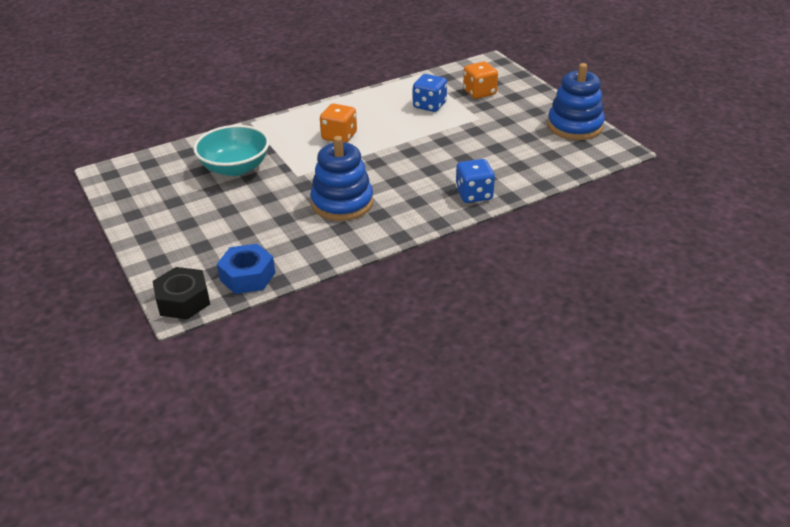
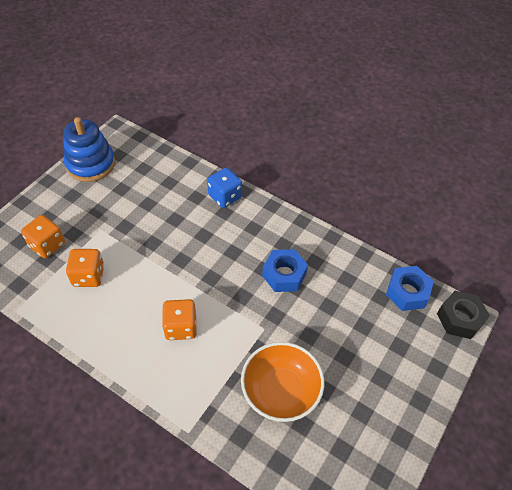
camera: 120 degrees left, 15 degrees up
turquoise bowl [193,125,270,176] -> orange bowl [241,342,324,422]
blue stacking toy [311,136,373,221] -> blue nut [262,249,308,292]
blue dice [413,74,447,112] -> orange dice [66,249,104,287]

